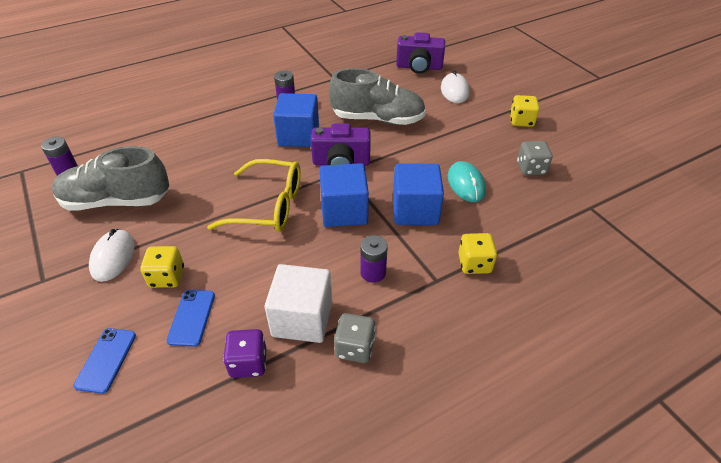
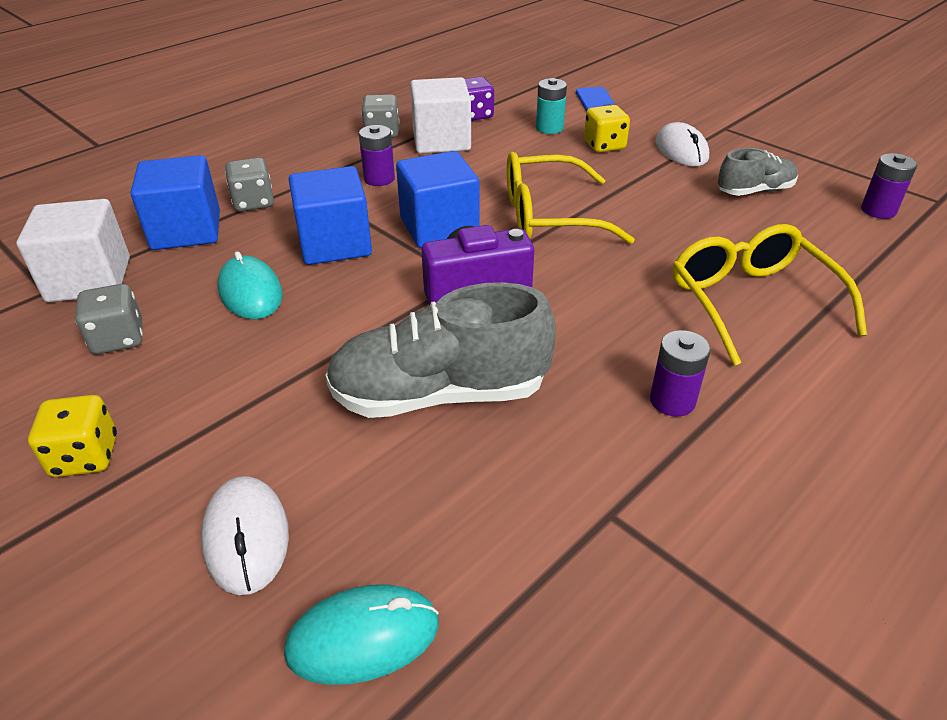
camera: 165 degrees right, 5 degrees down
grey shoe [52,146,169,210] -> grey shoe [718,148,798,196], size x0.56
blue phone [166,290,215,347] -> turquoise battery [536,78,567,134]
blue cube [273,93,319,147] -> blue cube moved to [131,155,220,250]
purple camera [396,32,445,74] -> turquoise mouse [284,584,439,685]
yellow dice [458,233,497,274] -> grey dice [225,158,274,212]
none -> white cube [16,199,130,302]
none -> yellow glasses [673,224,867,366]

